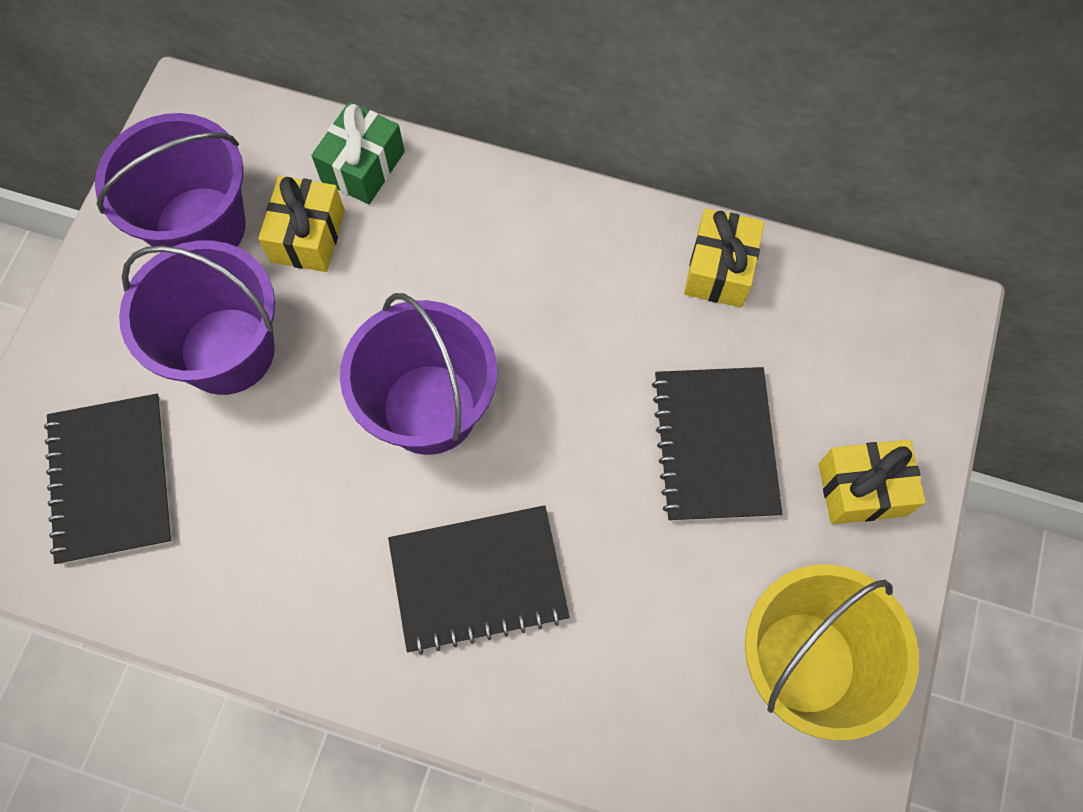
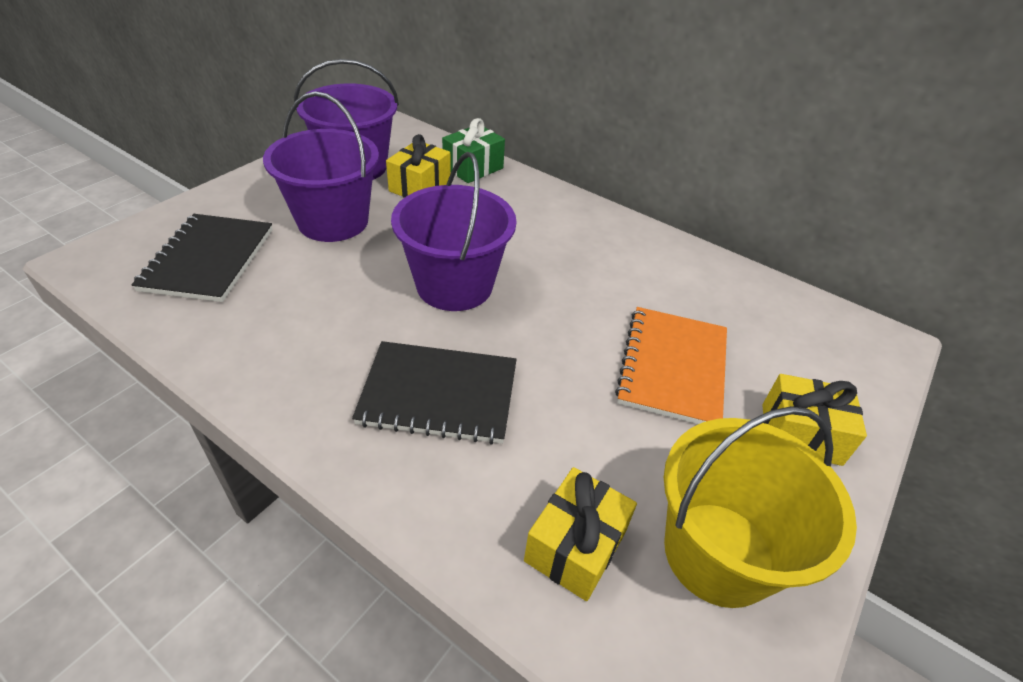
camera: 15 degrees right, 25 degrees down
black notebook [652,367,782,521] -> orange notebook [615,307,727,424]
yellow gift [684,208,765,308] -> yellow gift moved to [524,467,637,601]

